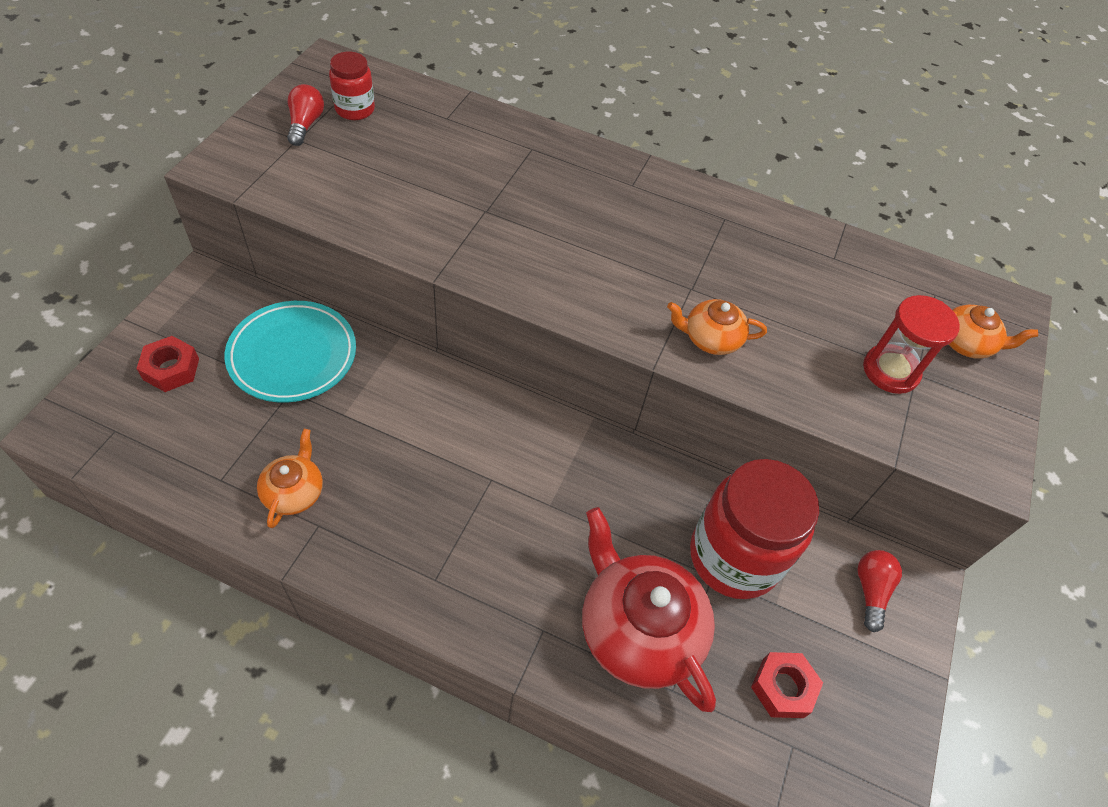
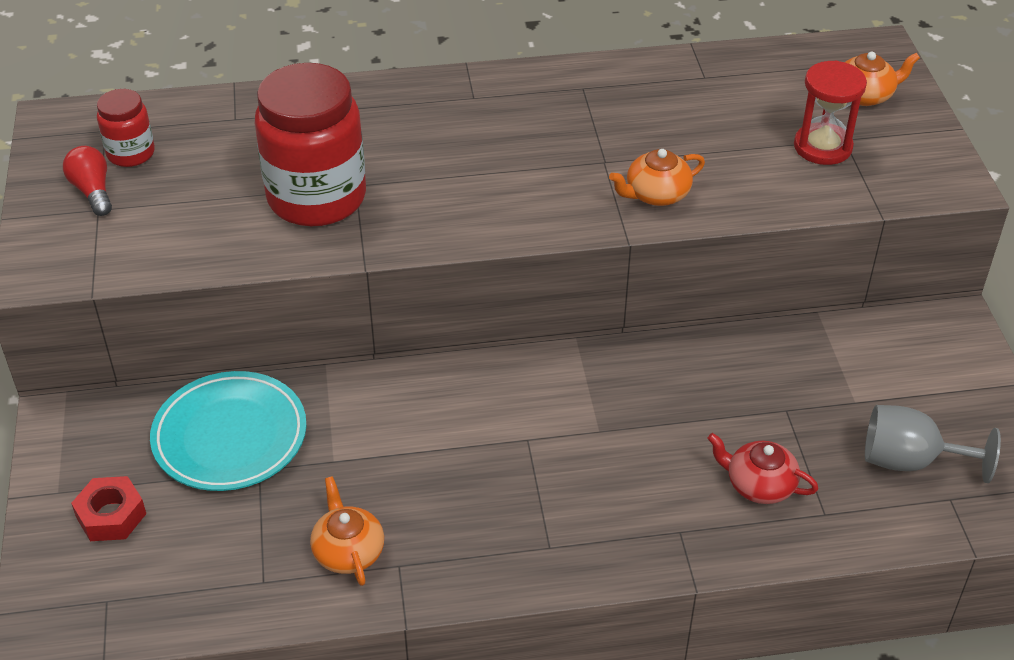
camera: 25 degrees left, 10 degrees down
red teapot [582,507,716,712] -> red teapot [707,433,819,504], size x0.52
red jar [690,459,819,599] -> red jar moved to [255,63,366,226]
red nut [751,652,823,718] -> grey goblet [865,405,1001,483]
red light bulb [857,550,902,632] -> none

